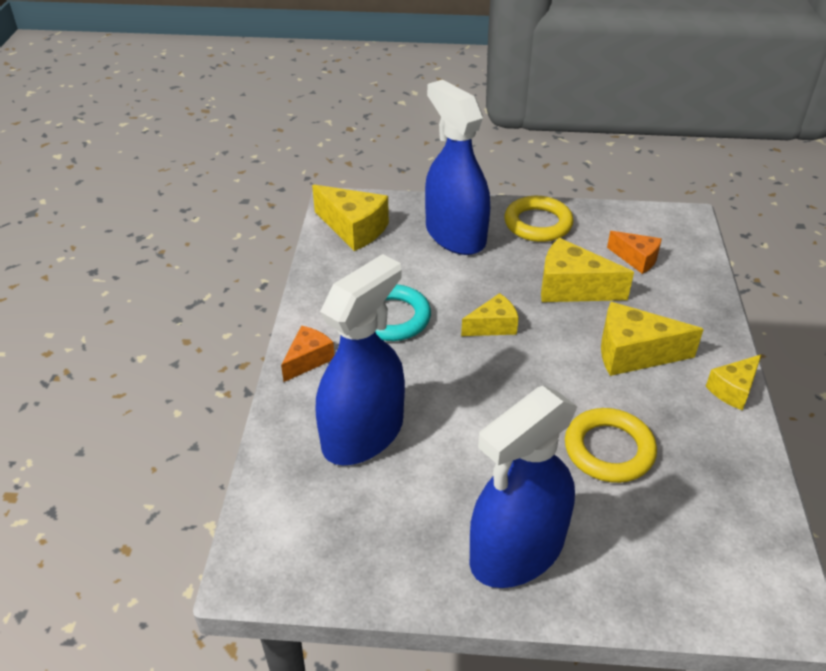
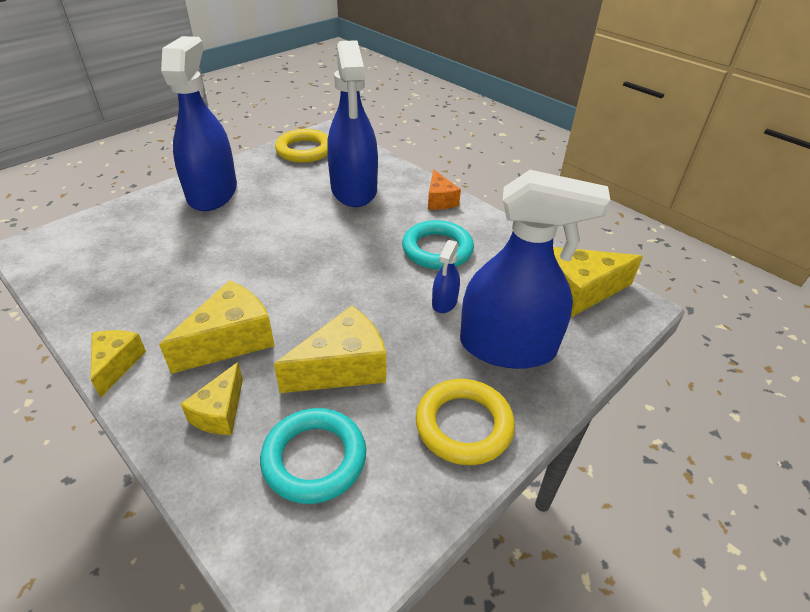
camera: 130 degrees right, 0 degrees up
yellow cheese [461,293,519,336] -> yellow cheese moved to [181,362,243,435]
yellow ring [565,408,657,483] -> yellow ring moved to [275,129,328,163]
orange cheese [607,231,662,274] -> turquoise ring [260,408,366,504]
none -> blue spray bottle [432,240,460,313]

